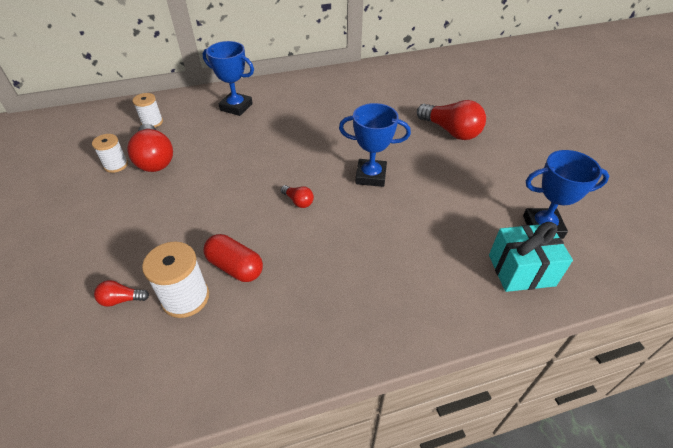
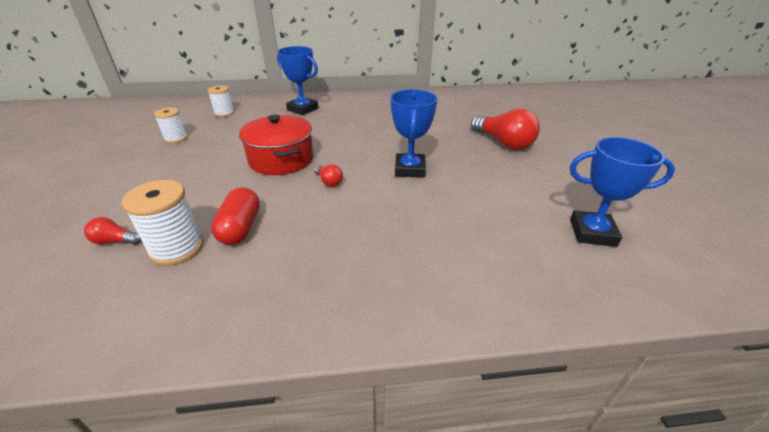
camera: 10 degrees right, 10 degrees down
red light bulb [127,124,173,172] -> none
red capsule [203,234,263,282] -> red capsule turned 45 degrees clockwise [211,187,260,245]
blue trophy [339,103,411,187] -> blue trophy turned 75 degrees clockwise [390,89,438,178]
turquoise gift [489,222,573,292] -> none
none -> red pot [239,115,313,175]

